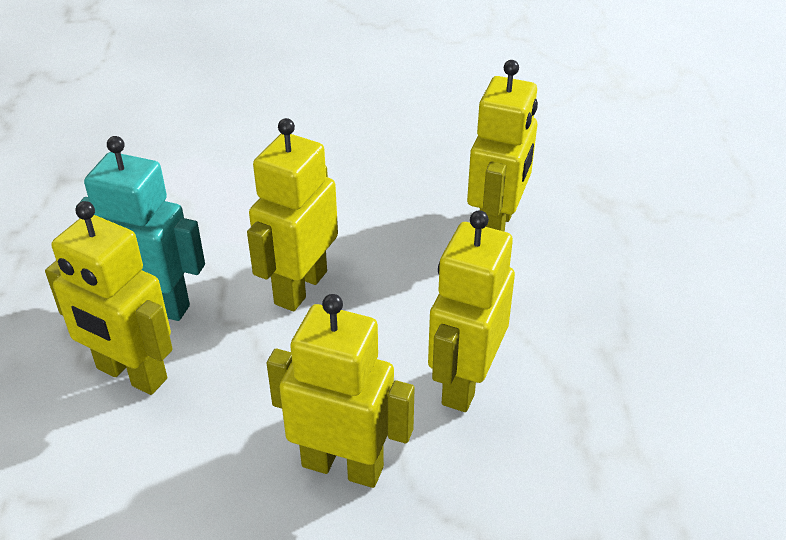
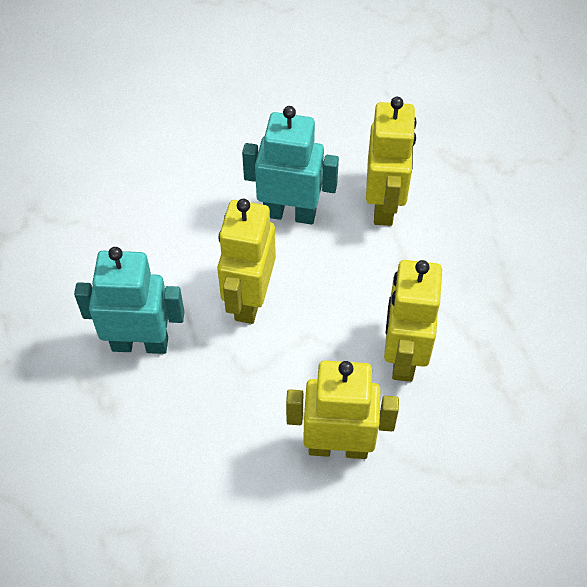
camera: 15 degrees left, 15 degrees up
yellow robot [45,201,173,395] -> none
none -> turquoise robot [242,106,339,224]

